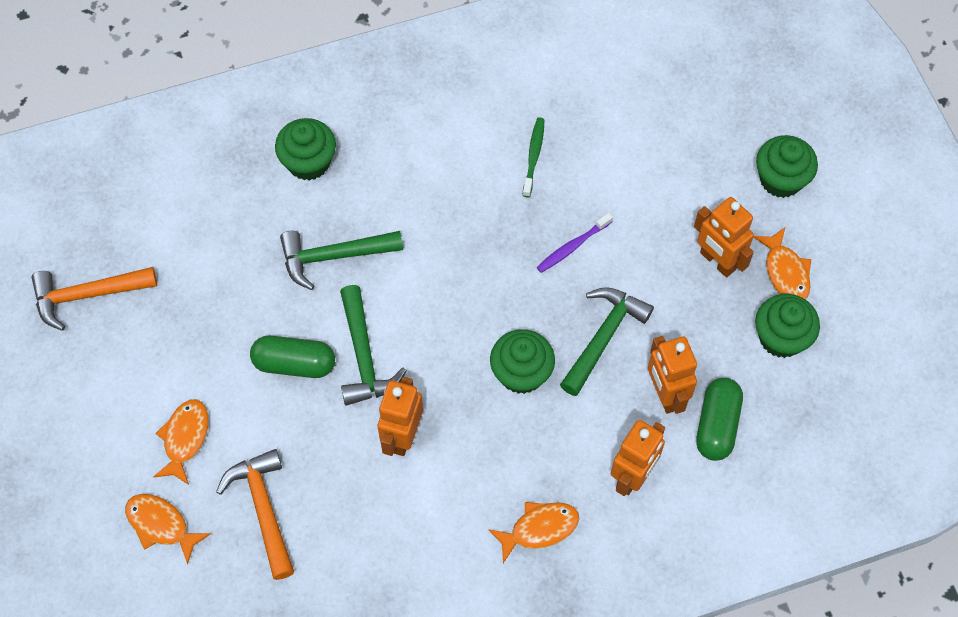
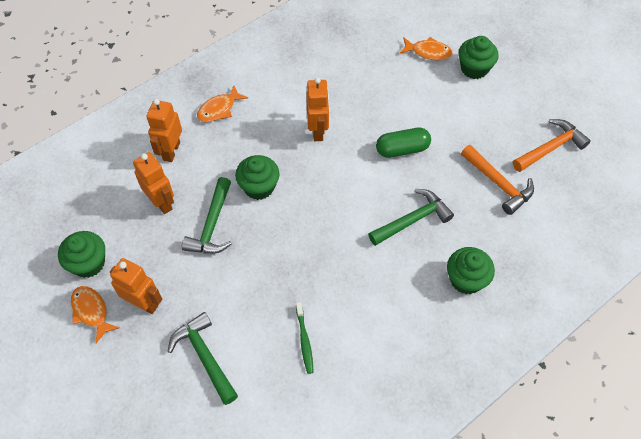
camera: 160 degrees right, 5 degrees down
orange fish [153,399,209,485] -> none
orange hammer [216,449,294,580] -> orange hammer moved to [461,145,534,215]
green hammer [340,285,407,406] -> green hammer moved to [168,312,238,405]
purple toothbrush [537,213,613,273] -> none
green capsule [696,378,743,461] -> none
green cupcake [756,135,818,198] -> green cupcake moved to [459,36,499,79]

